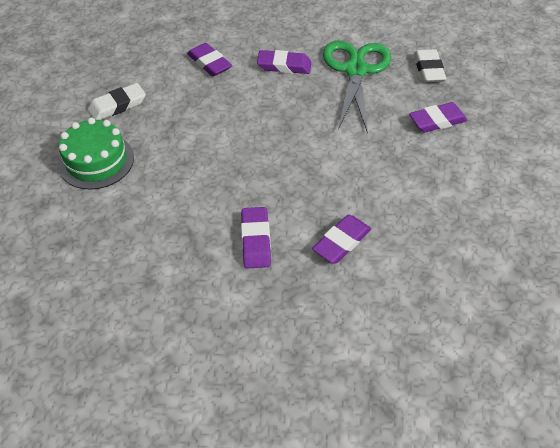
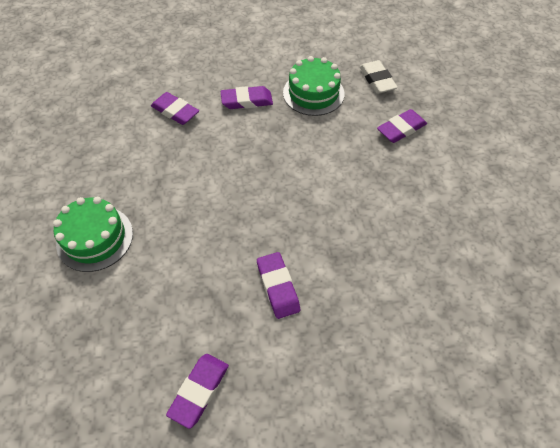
camera: 15 degrees left, 5 degrees up
white eraser [88,83,146,120] -> none
purple eraser [312,215,371,264] -> purple eraser moved to [166,354,229,429]
green scissors [323,41,391,134] -> green cake [283,56,345,116]

